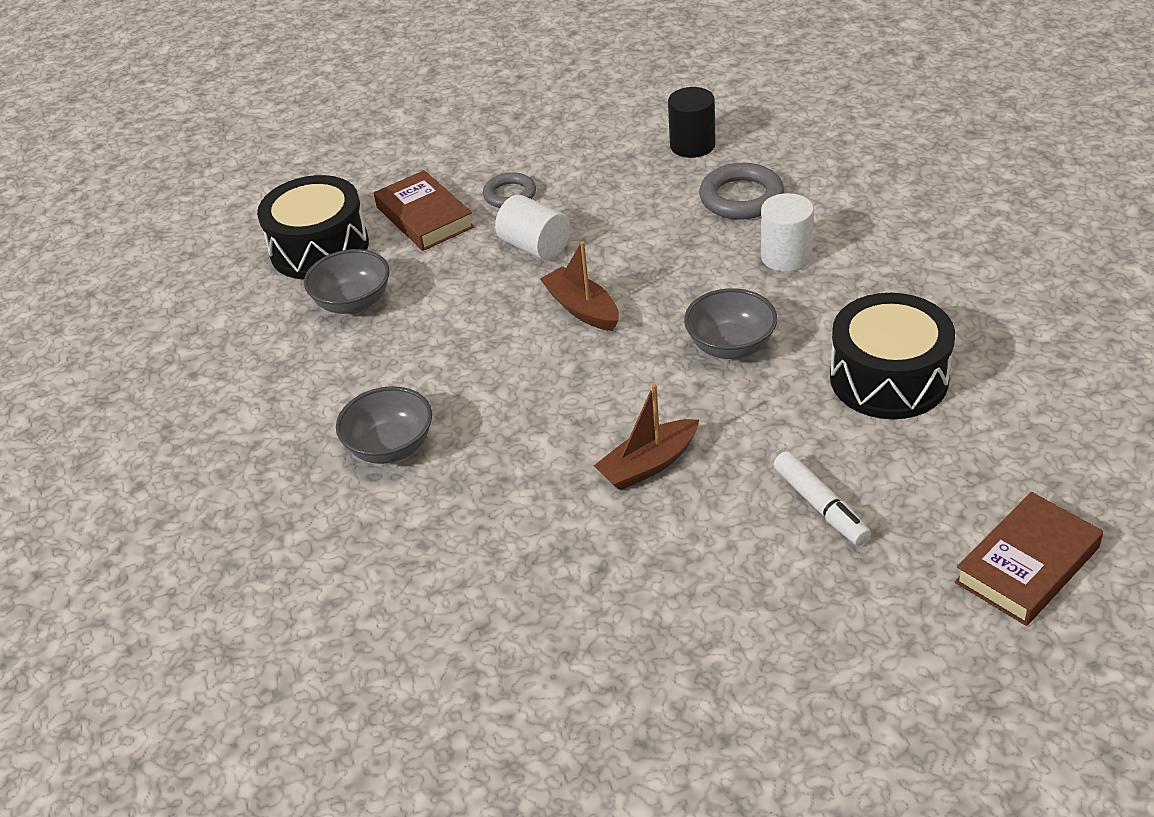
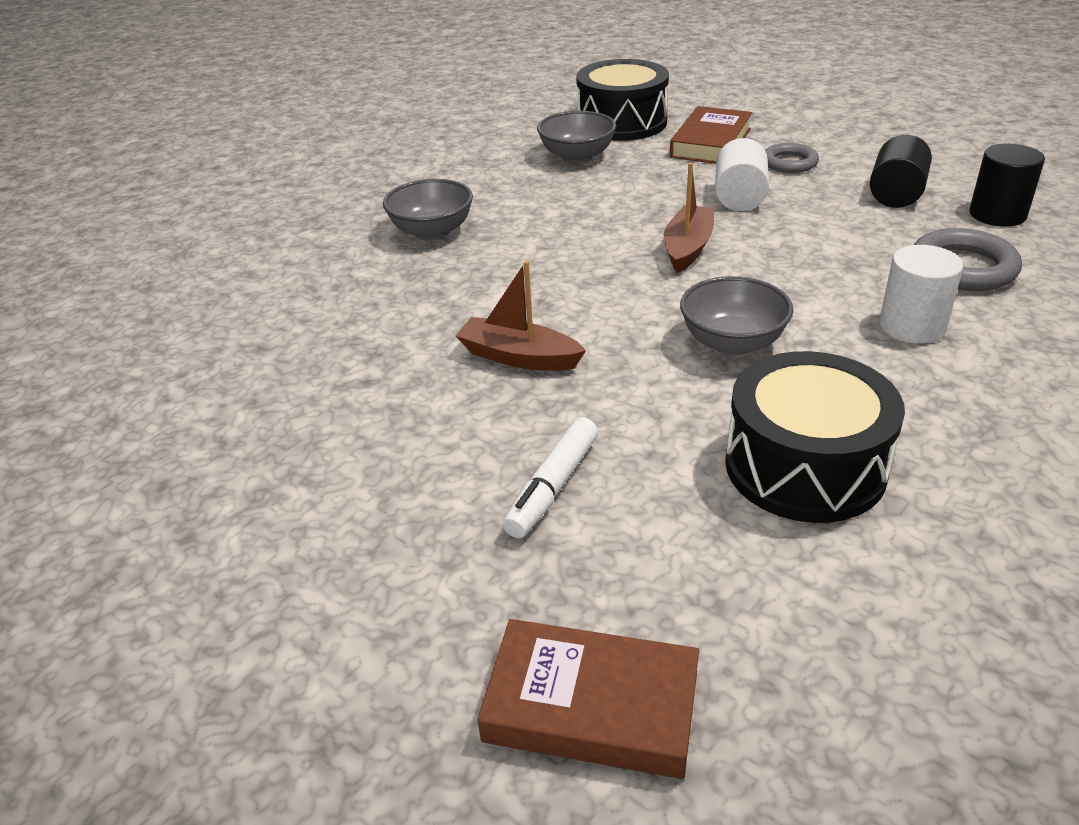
camera: 55 degrees right, 5 degrees down
none -> black cylinder [870,135,932,208]

